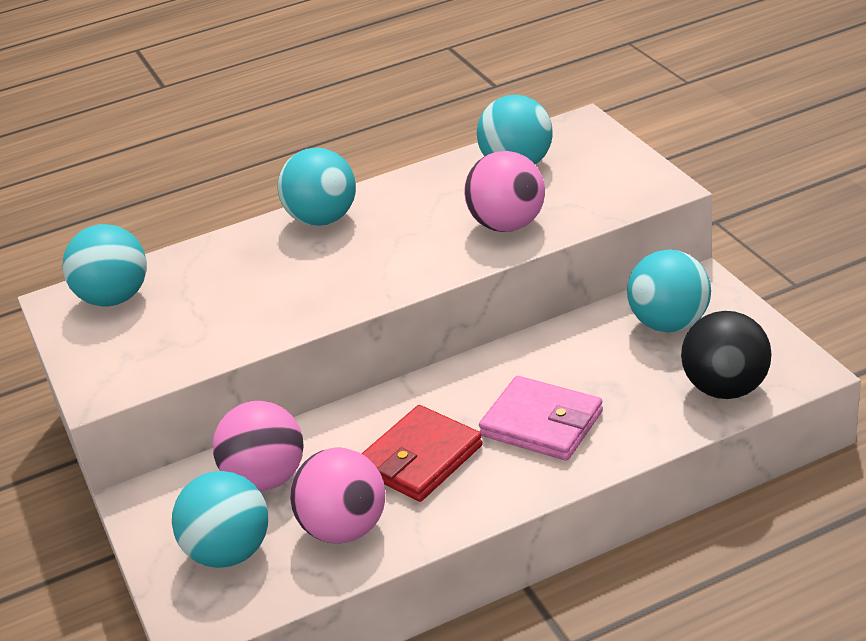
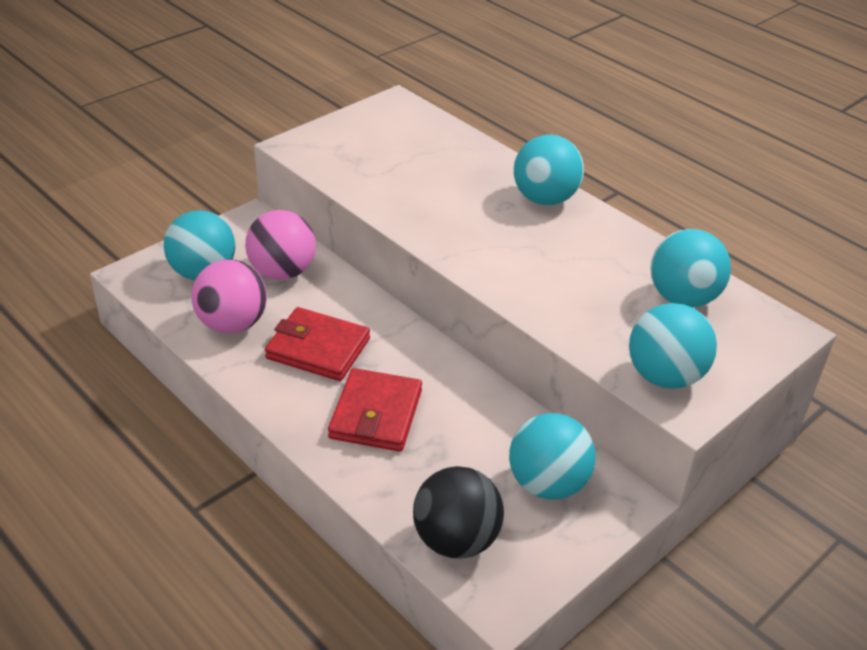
camera: 65 degrees right, 5 degrees up
turquoise ball [62,224,147,307] -> turquoise ball moved to [629,303,717,389]
pink ball [464,151,545,232] -> none
pink wallet [479,376,603,461] -> red wallet [328,368,422,452]

